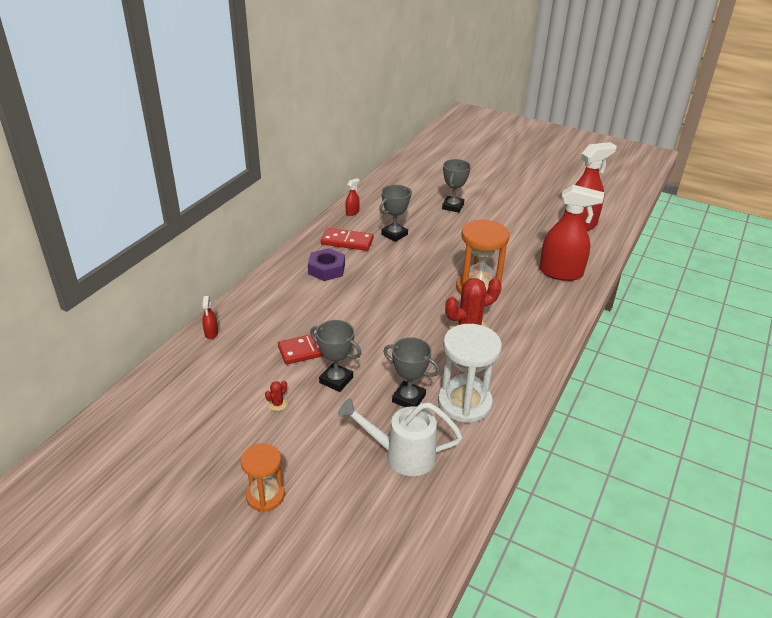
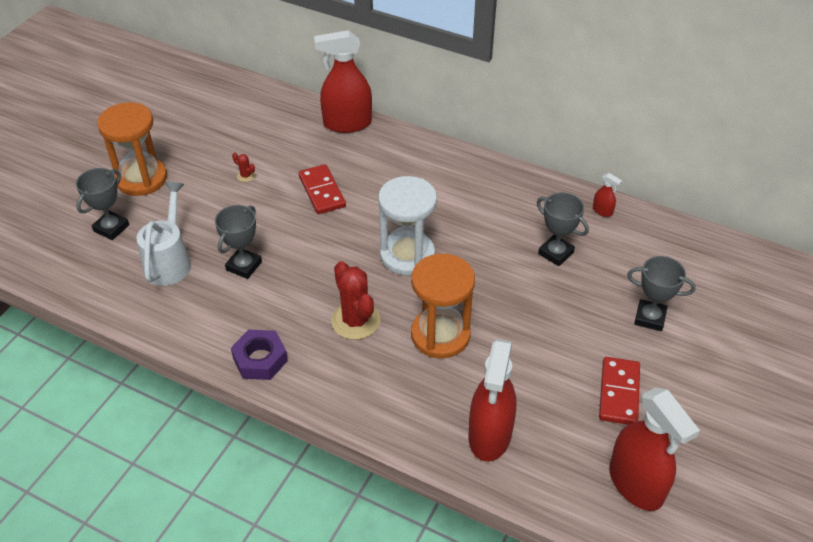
camera: 90 degrees right, 10 degrees up
red spray bottle [202,296,218,339] -> red spray bottle [314,30,372,133], size x2.41
orange hourglass [241,443,285,512] -> orange hourglass [97,102,167,196], size x1.63
purple nut [308,248,345,281] -> purple nut moved to [231,330,288,380]
grey trophy [310,320,361,392] -> grey trophy moved to [76,168,129,240]
red domino [321,228,374,251] -> red domino moved to [599,357,640,425]
white hourglass [438,324,502,423] -> white hourglass moved to [378,176,437,275]

